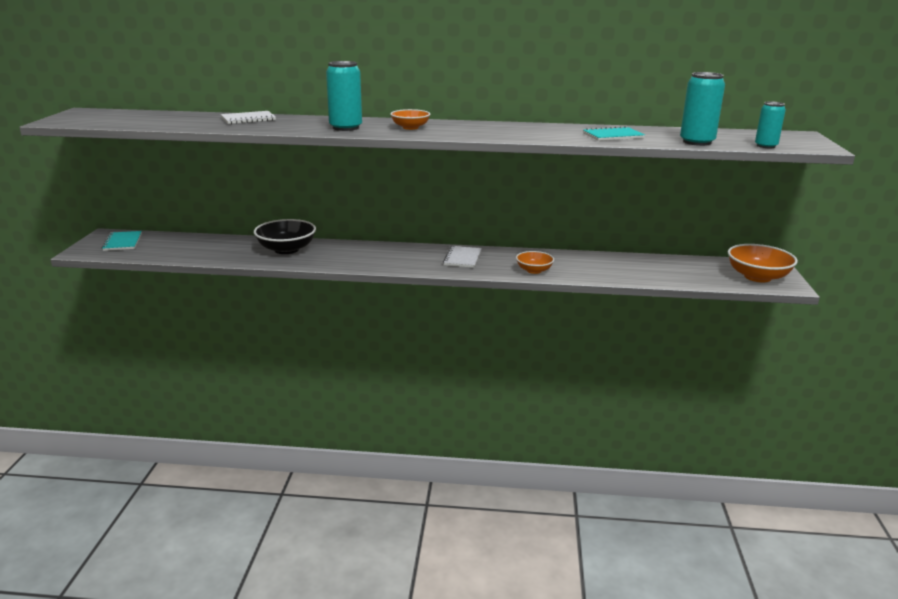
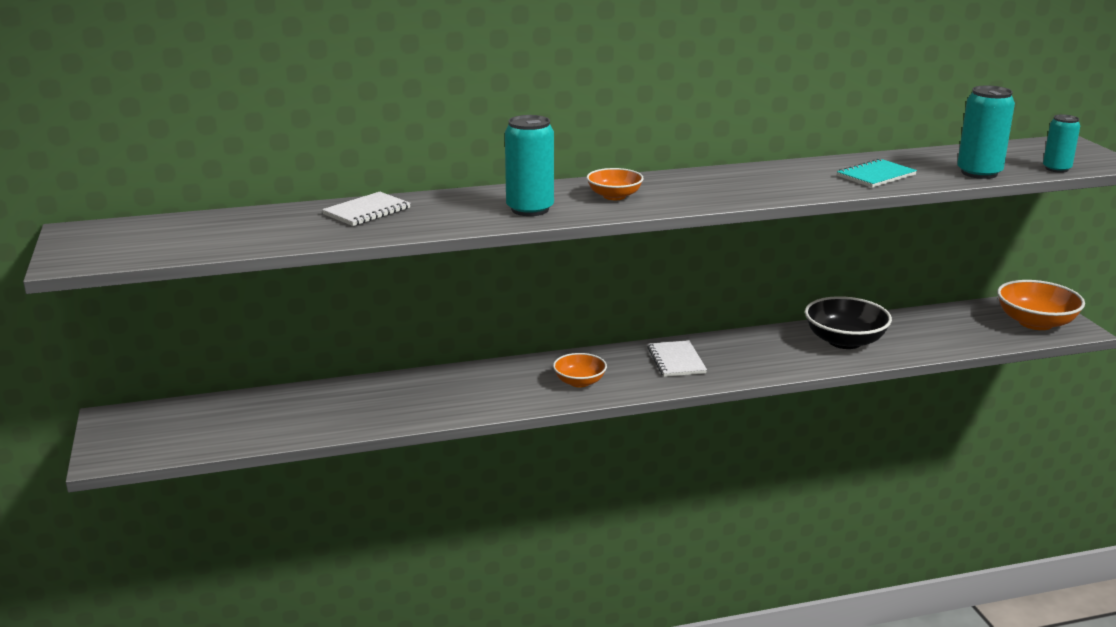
camera: 20 degrees left, 0 degrees up
turquoise notebook [102,231,142,251] -> none
black bowl [254,219,316,254] -> black bowl moved to [805,296,892,349]
orange bowl [516,251,554,274] -> orange bowl moved to [553,353,607,387]

